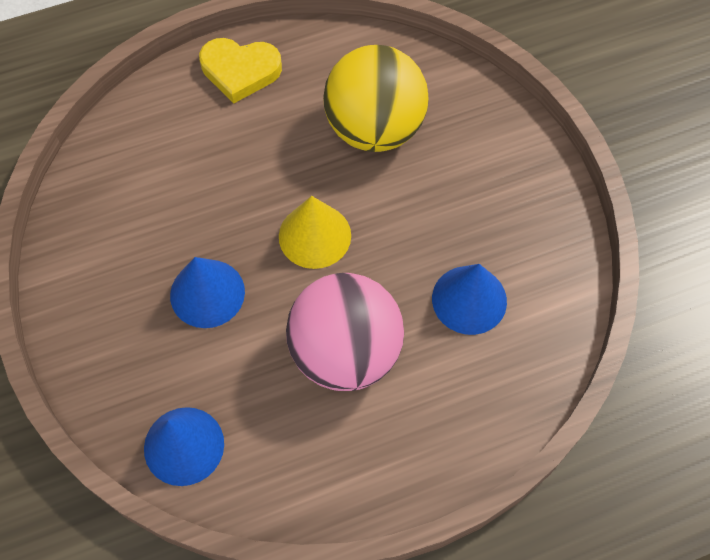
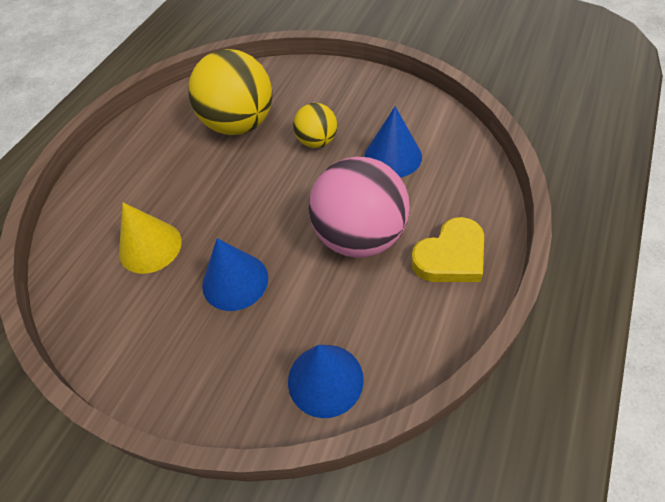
camera: 40 degrees left, 10 degrees down
yellow heart [199,38,282,103] -> yellow heart moved to [411,217,484,282]
yellow cone [279,196,351,269] -> yellow cone moved to [119,203,182,274]
none -> yellow ball [293,103,337,148]

